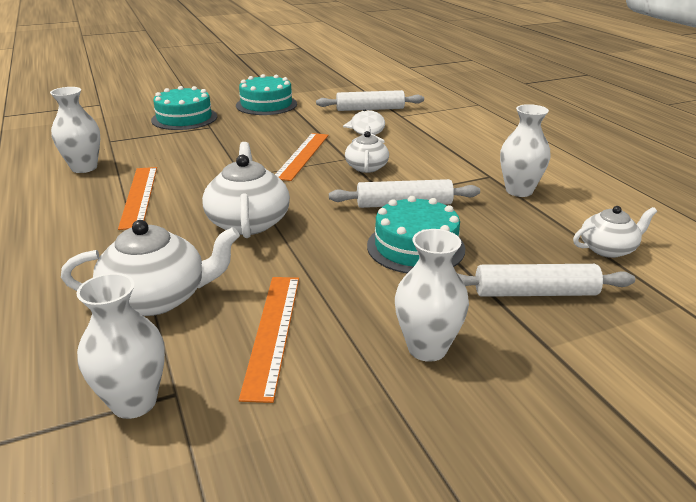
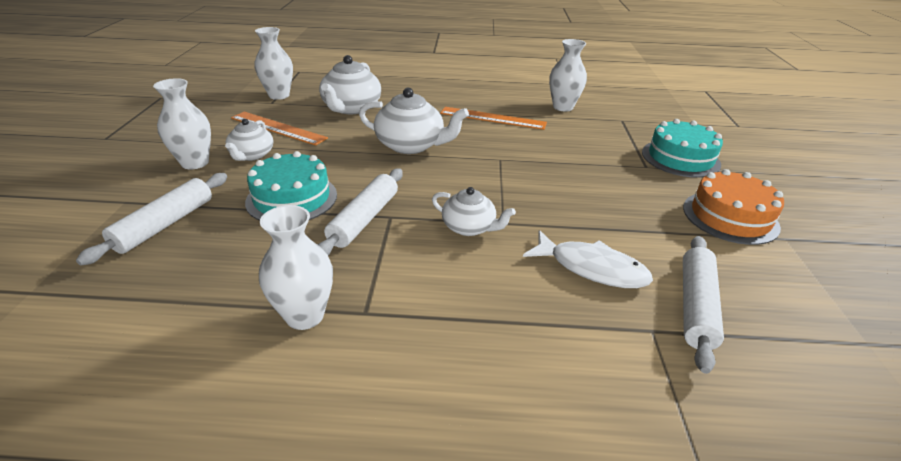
camera: 115 degrees right, 5 degrees up
turquoise cake [236,74,297,115] -> orange cake [683,169,784,245]
orange ruler [275,133,329,181] -> none
white teapot [573,206,657,258] -> white teapot moved to [225,119,273,161]

